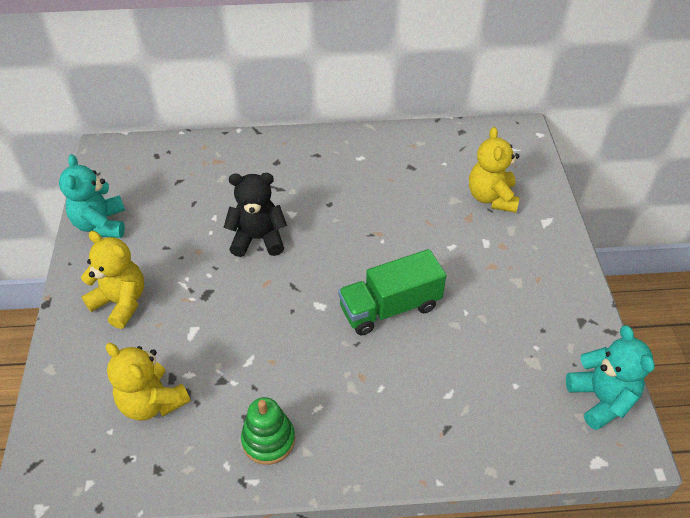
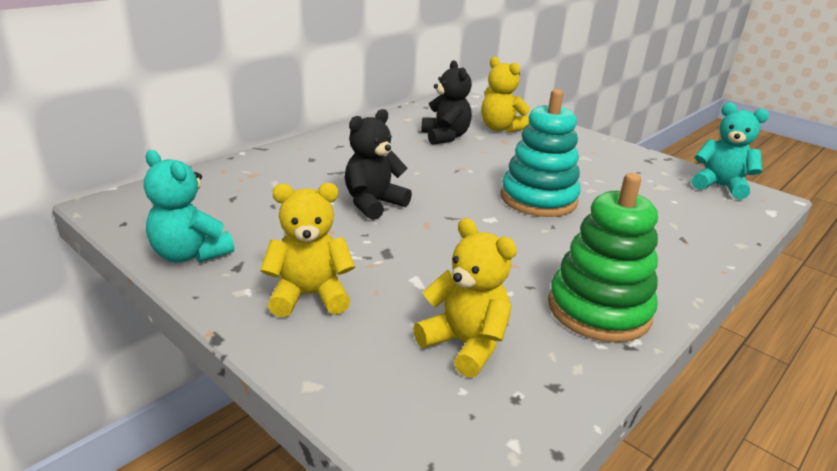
camera: 45 degrees left, 20 degrees down
yellow teddy bear [106,343,191,421] -> yellow teddy bear turned 135 degrees counterclockwise [413,218,517,378]
green stacking toy [241,397,295,465] -> green stacking toy [548,173,658,342], size x1.65
green truck [338,249,446,335] -> turquoise stacking toy [501,89,581,217]
none -> black teddy bear [421,60,472,145]

